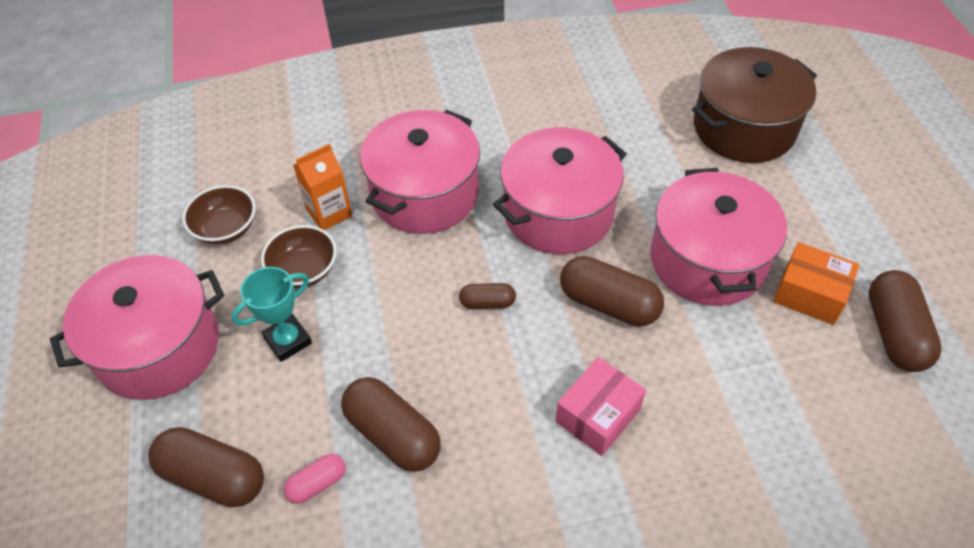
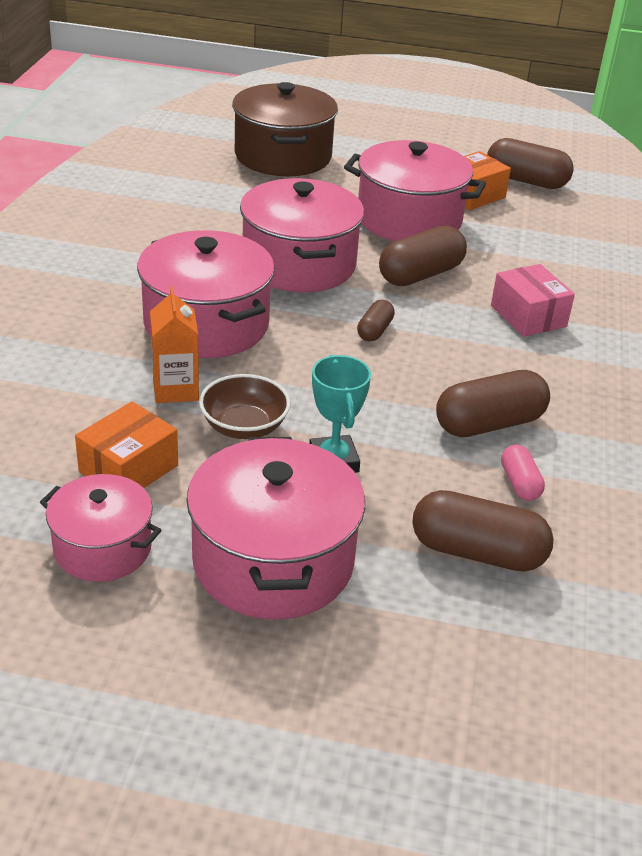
camera: 70 degrees left, 15 degrees down
brown capsule [148,427,264,507] -> brown capsule turned 60 degrees clockwise [412,490,554,572]
brown bowl [182,185,256,244] -> orange box [75,401,178,488]
none -> pink pot [40,474,162,582]

